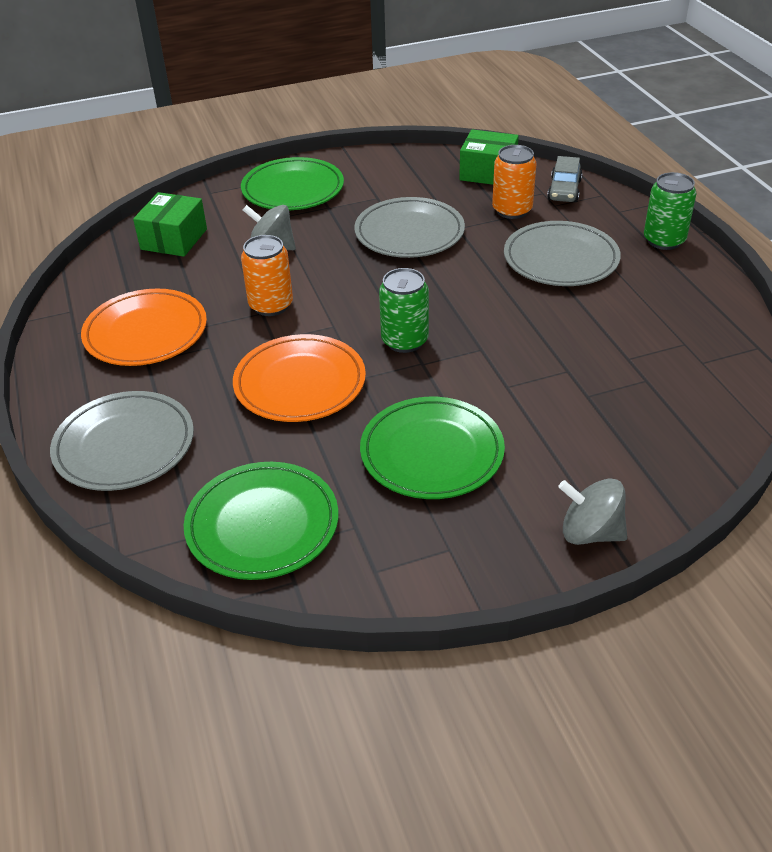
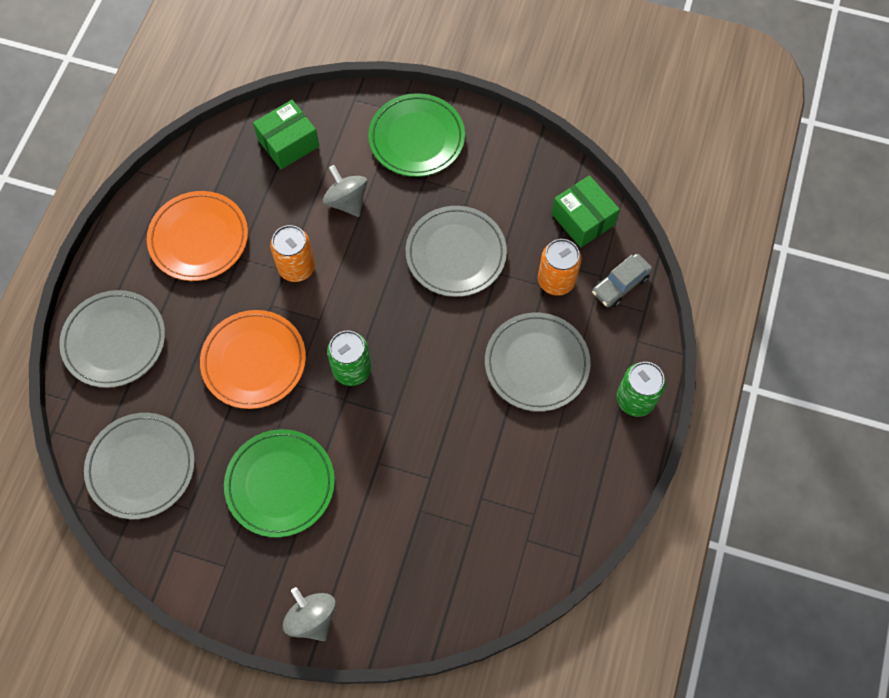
camera: 35 degrees right, 25 degrees up
green plate [184,462,338,580] -> grey plate [84,413,195,519]

